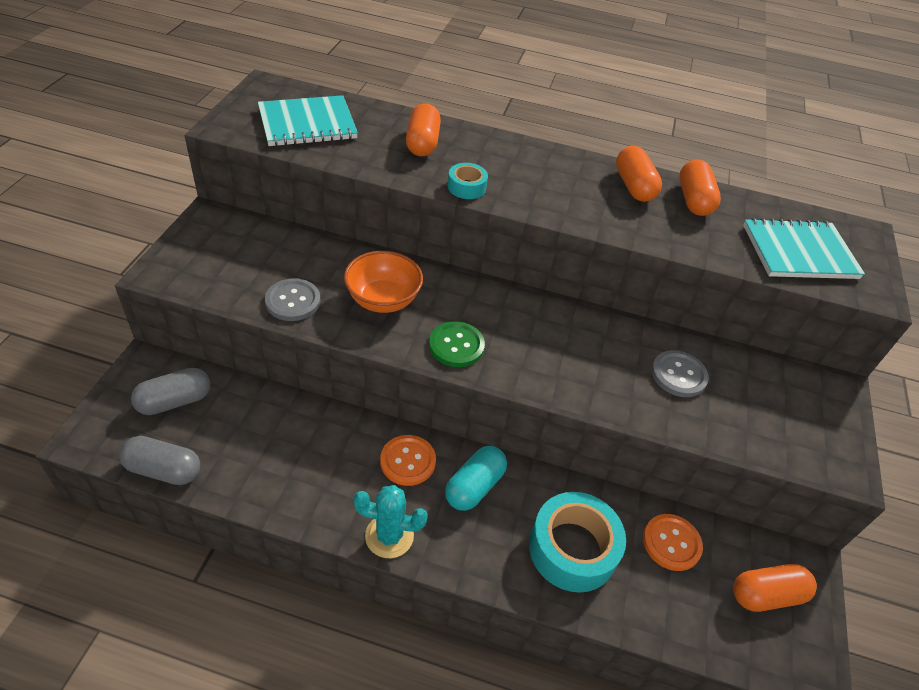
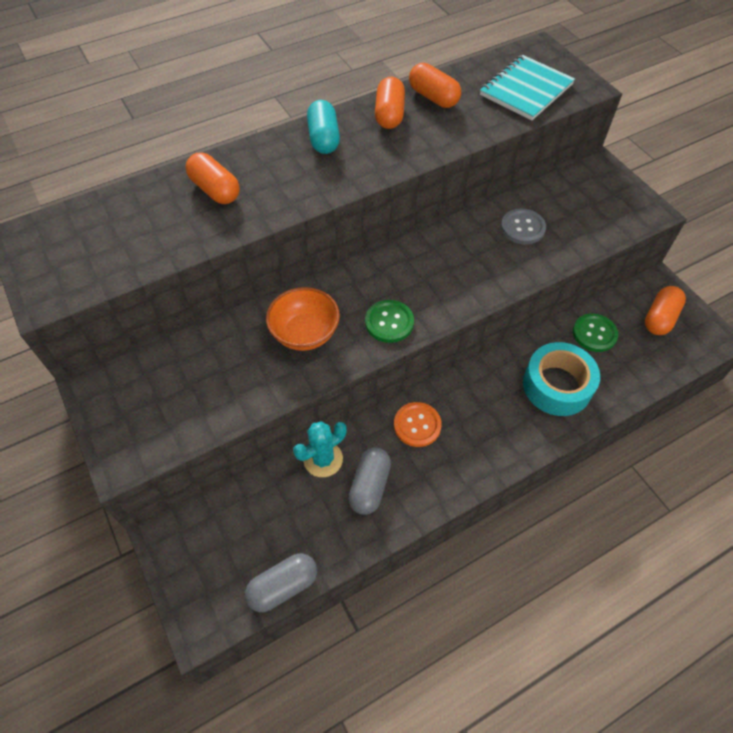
camera: 40 degrees left, 10 degrees up
grey capsule [131,368,211,415] -> grey capsule moved to [348,447,391,515]
turquoise notebook [258,95,358,146] -> none
grey button [265,278,321,321] -> none
turquoise cactus [353,485,428,558] -> turquoise cactus moved to [293,421,346,477]
turquoise capsule [445,446,507,511] -> turquoise capsule moved to [307,100,340,154]
turquoise tape [448,163,488,199] -> none
orange capsule [616,146,662,202] -> orange capsule turned 60 degrees clockwise [375,77,405,129]
orange button [643,514,703,571] -> green button [573,314,618,352]

